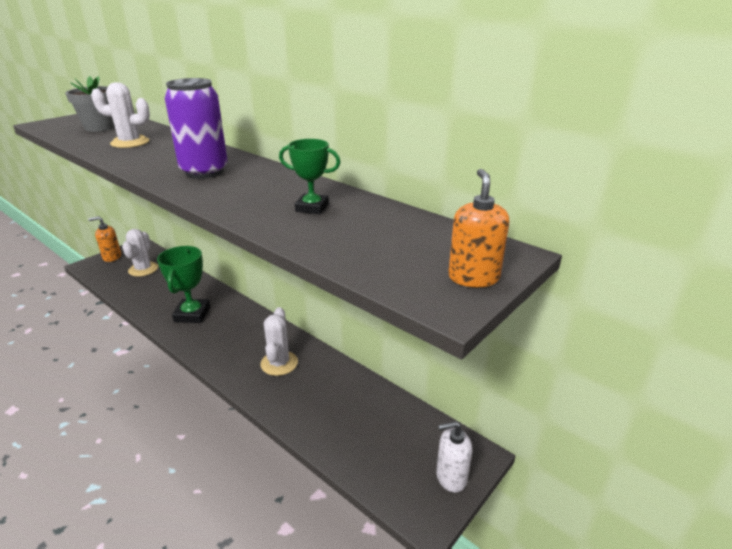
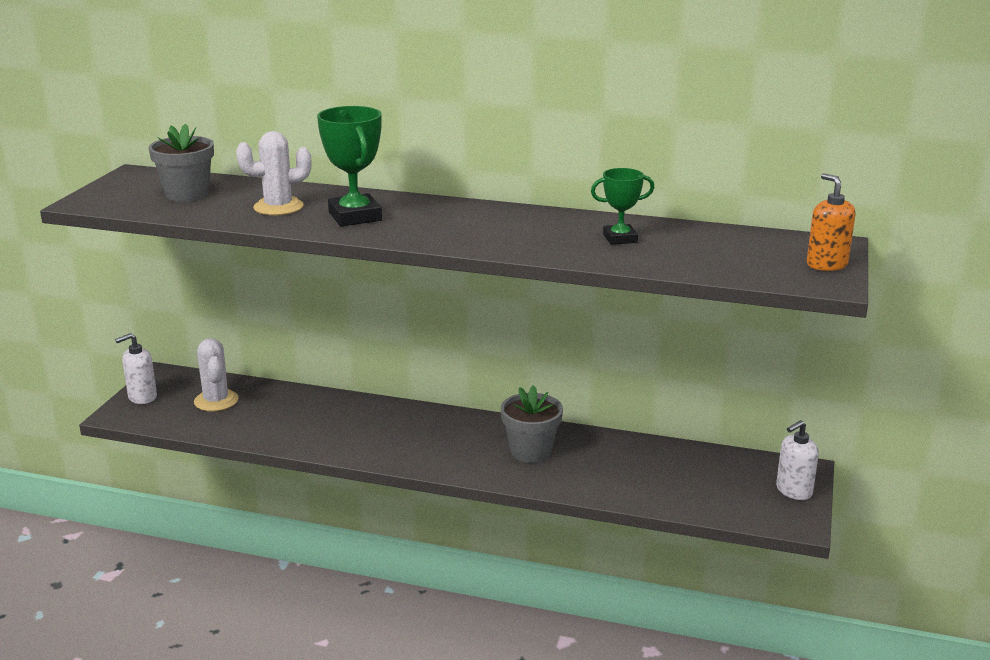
camera: 25 degrees left, 5 degrees down
orange soap dispenser [88,216,121,262] -> white soap dispenser [115,333,157,404]
green trophy [157,246,210,323] -> green trophy moved to [317,106,382,226]
purple can [165,78,228,179] -> none
white cactus [260,307,298,376] -> grey flower pot [501,385,563,463]

